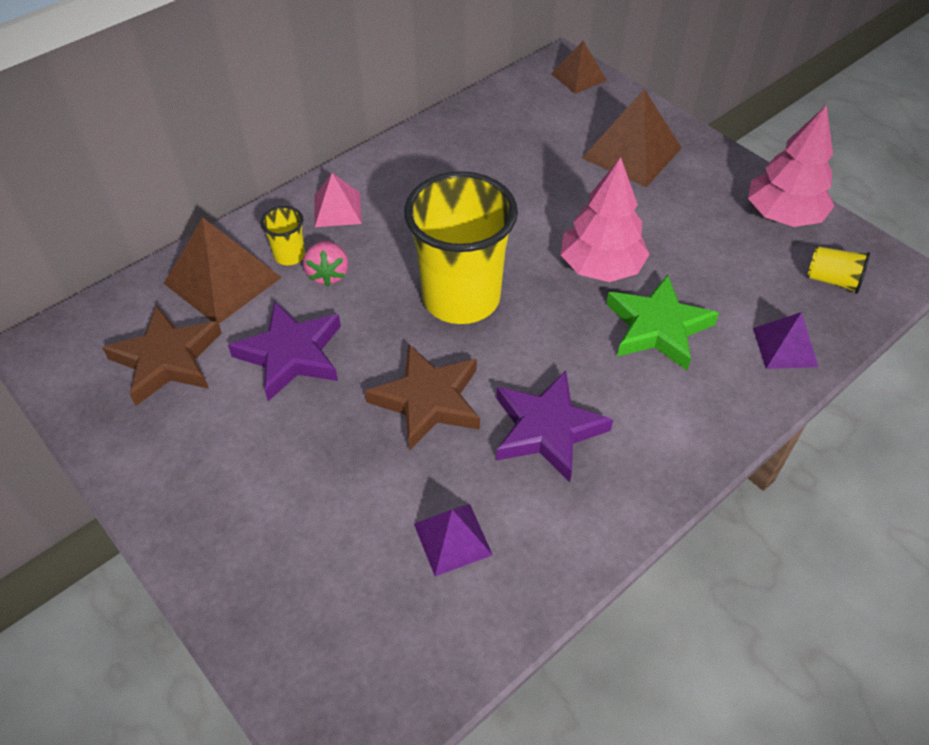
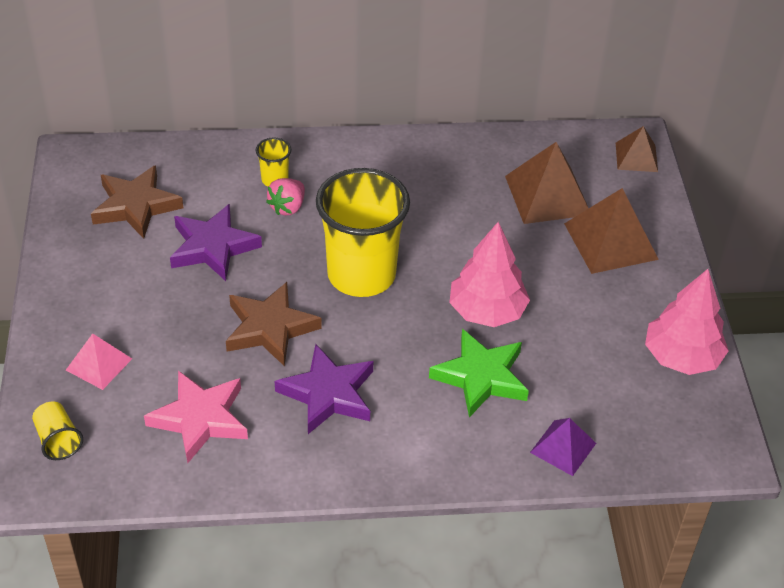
camera: 35 degrees right, 5 degrees down
brown pyramid [163,217,282,324] -> brown pyramid moved to [505,142,589,224]
pink pyramid [315,173,362,227] -> pink pyramid moved to [66,333,132,390]
purple pyramid [414,504,493,576] -> pink star [144,371,248,463]
yellow cup [808,246,870,294] -> yellow cup moved to [32,401,83,460]

